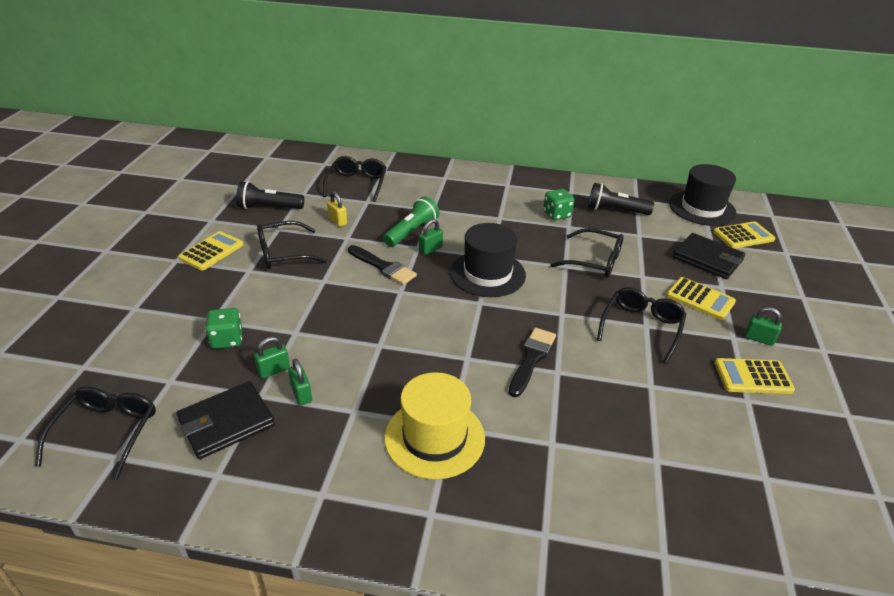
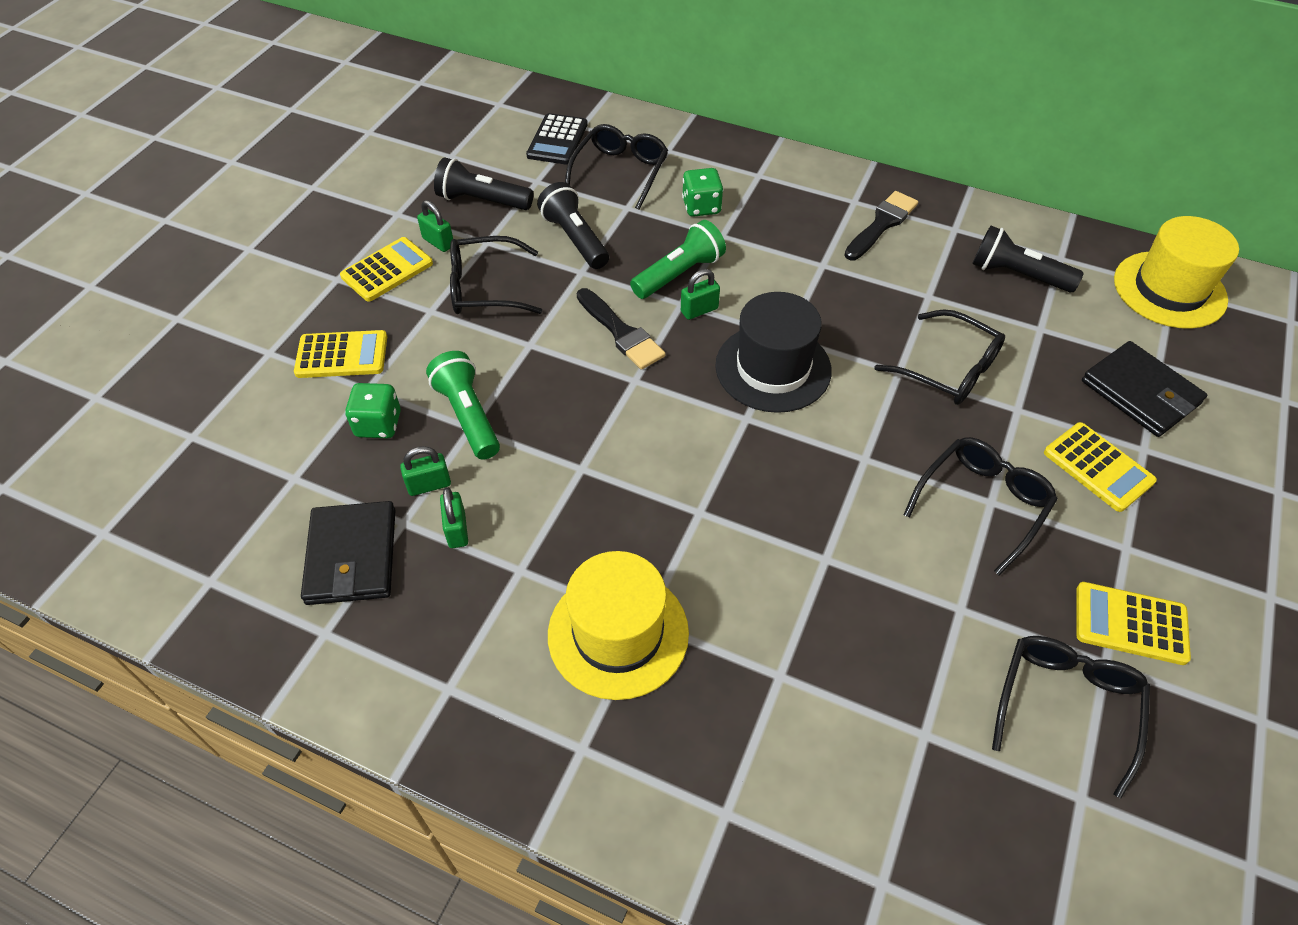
camera: 15 degrees right, 15 degrees up
black glasses [35,386,156,480] -> black glasses moved to [992,636,1150,799]
black wallet [177,381,275,459] -> black wallet turned 75 degrees counterclockwise [301,501,395,605]
yellow padlock [327,191,347,227] -> black flashlight [537,182,609,269]
black brush [509,328,556,397] -> black brush moved to [844,191,918,260]
green dice [543,189,575,220] -> green dice moved to [682,168,723,217]
black hat [669,164,737,226] -> yellow hat [1114,216,1239,329]
yellow calculator [713,221,775,249] -> yellow calculator moved to [294,330,387,378]
green padlock [745,307,782,346] -> green padlock moved to [417,200,453,252]
none -> green flashlight [426,351,500,460]
none -> black calculator [526,113,588,165]

